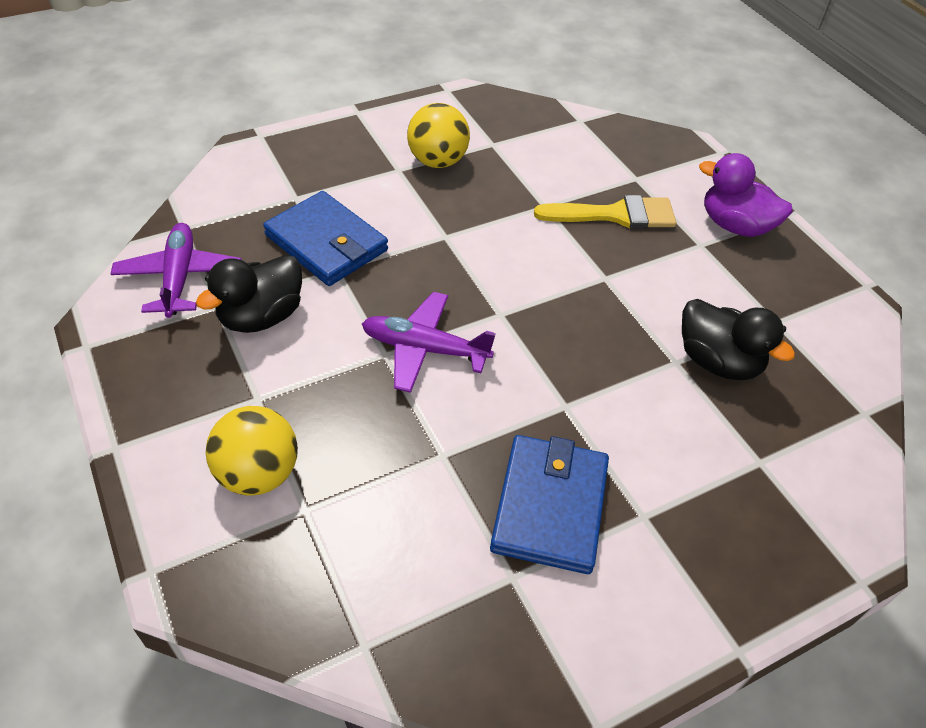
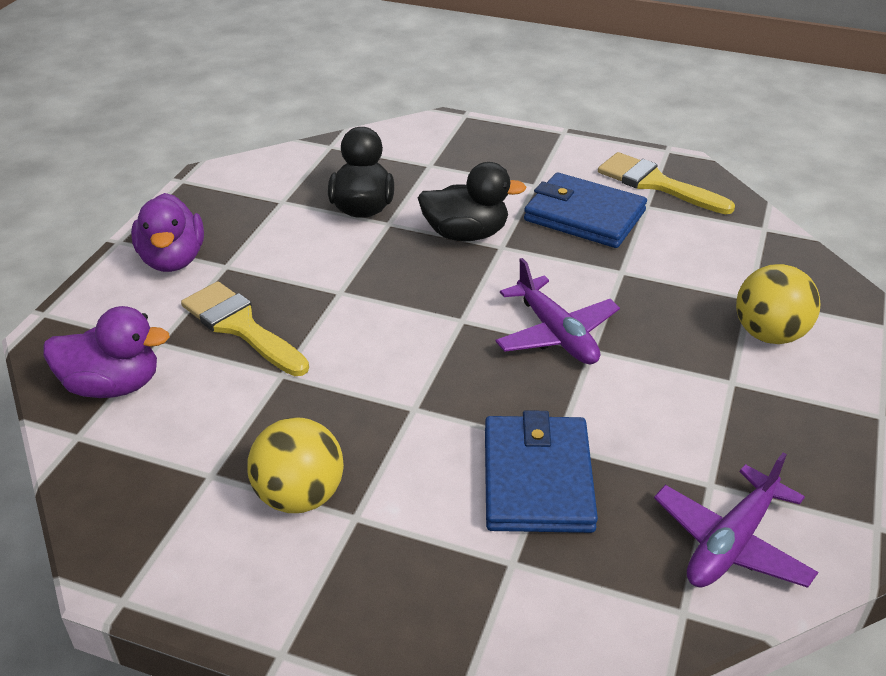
camera: 130 degrees left, 10 degrees down
black duck [196,255,302,333] -> black duck moved to [418,162,527,241]
blue wallet [490,435,609,574] -> blue wallet turned 60 degrees clockwise [524,172,647,248]
none -> purple duck [43,306,170,398]
none -> yellow brush [598,152,735,214]

